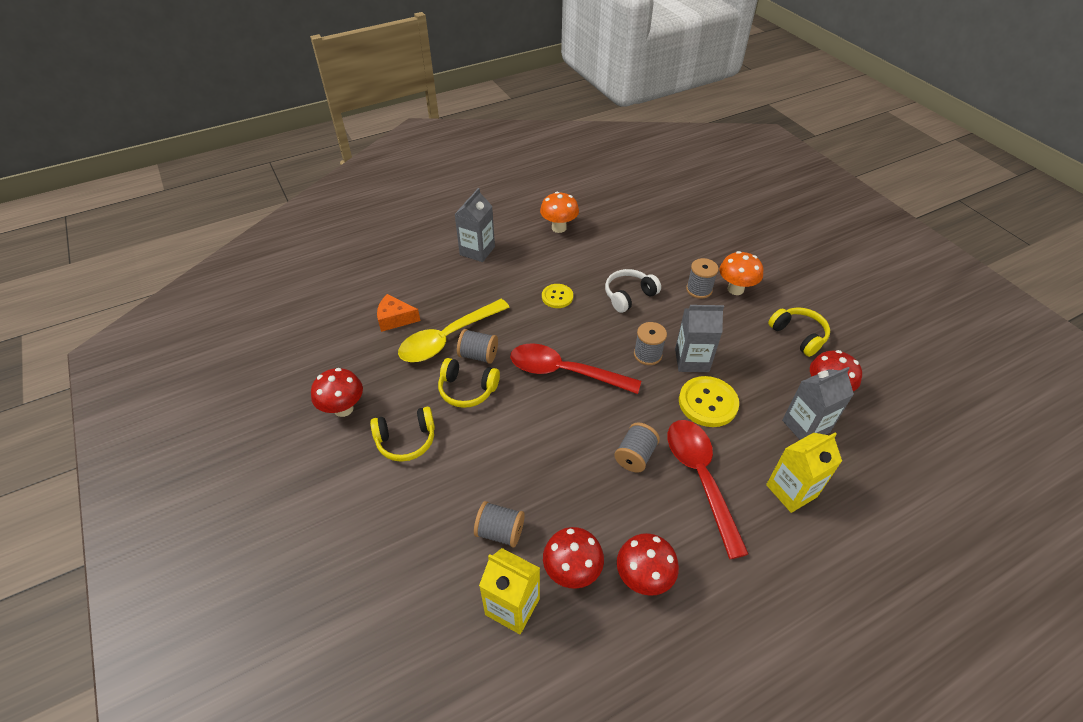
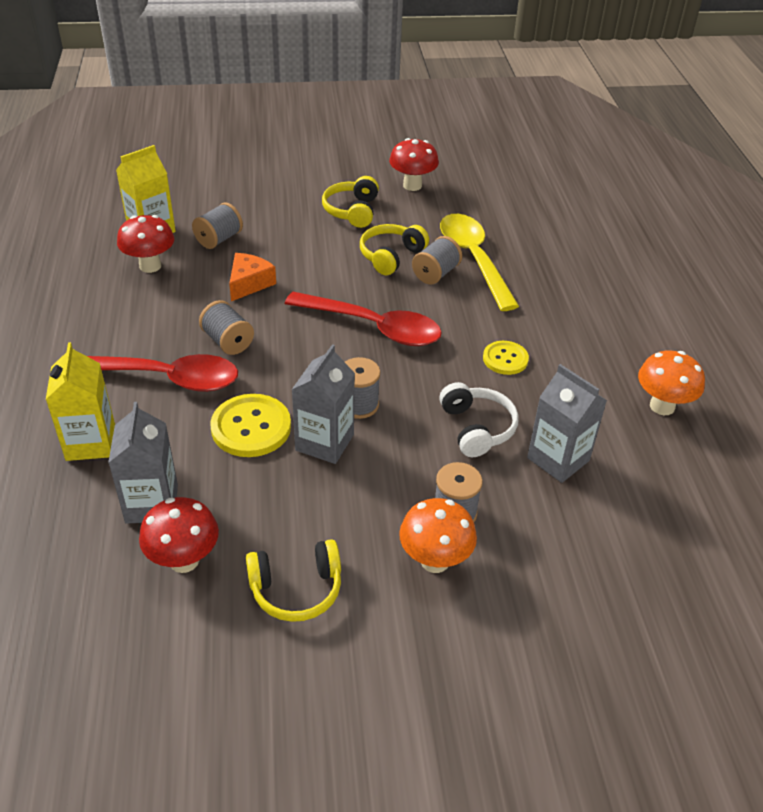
camera: 110 degrees right, 5 degrees down
orange cheese [377,294,421,332] -> orange cheese moved to [229,253,276,301]
grey carton [454,188,495,262] -> grey carton moved to [527,364,607,483]
red spoon [510,343,641,394] -> red spoon turned 75 degrees clockwise [284,292,442,346]
red mushroom [617,533,679,596] -> none

